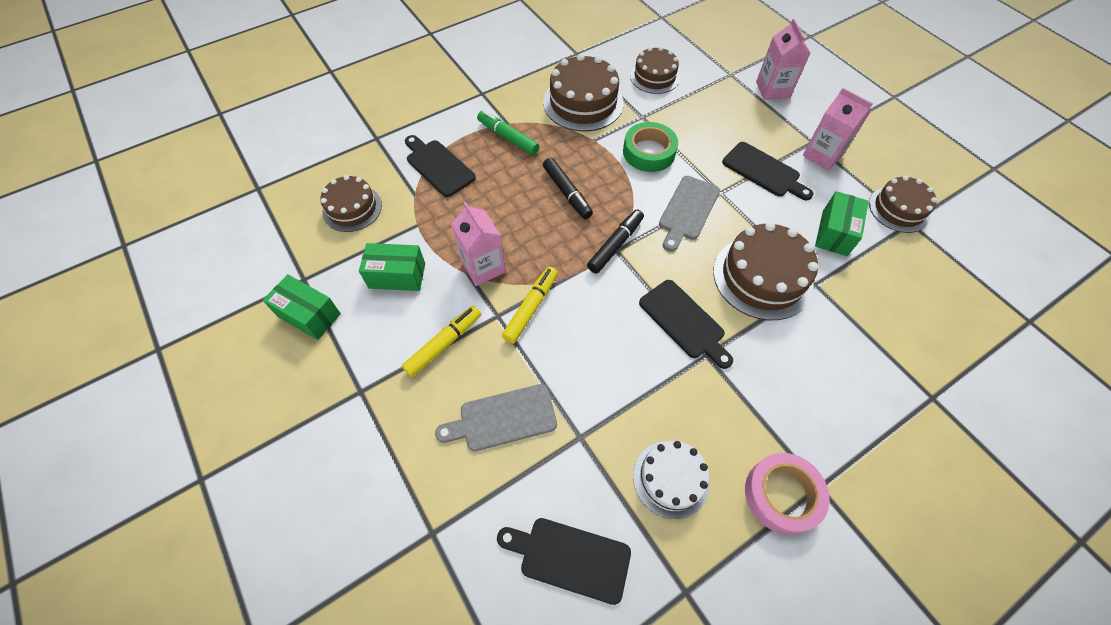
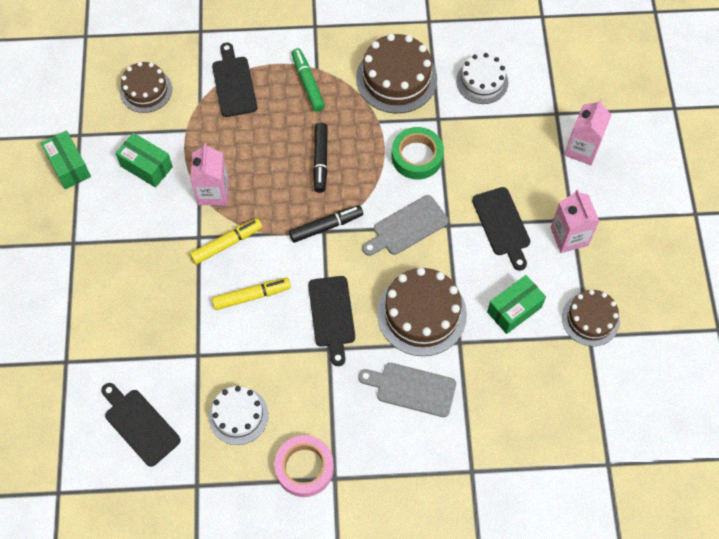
camera: 30 degrees right, 5 degrees up
yellow marker [402,306,481,377] -> yellow marker moved to [212,278,291,310]
grey cutting board [435,384,557,451] -> grey cutting board moved to [358,363,456,417]
brown cake [630,47,680,94] -> white cake [456,53,508,104]

